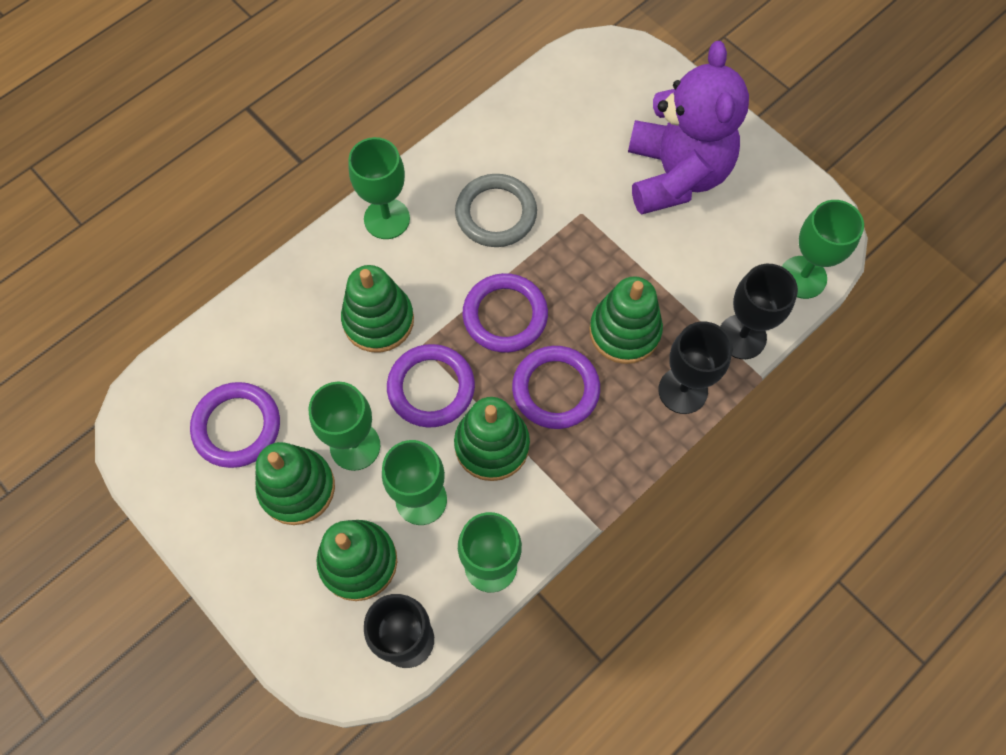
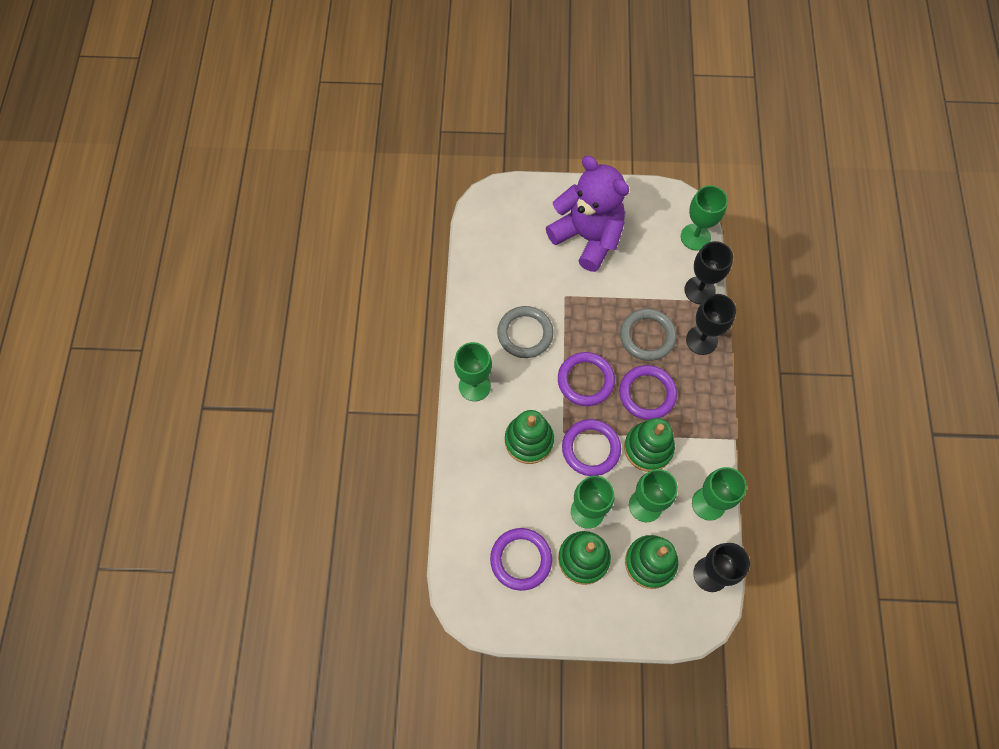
camera: 45 degrees left, 0 degrees up
green stacking toy [589,276,663,364] -> grey ring [620,308,676,361]

